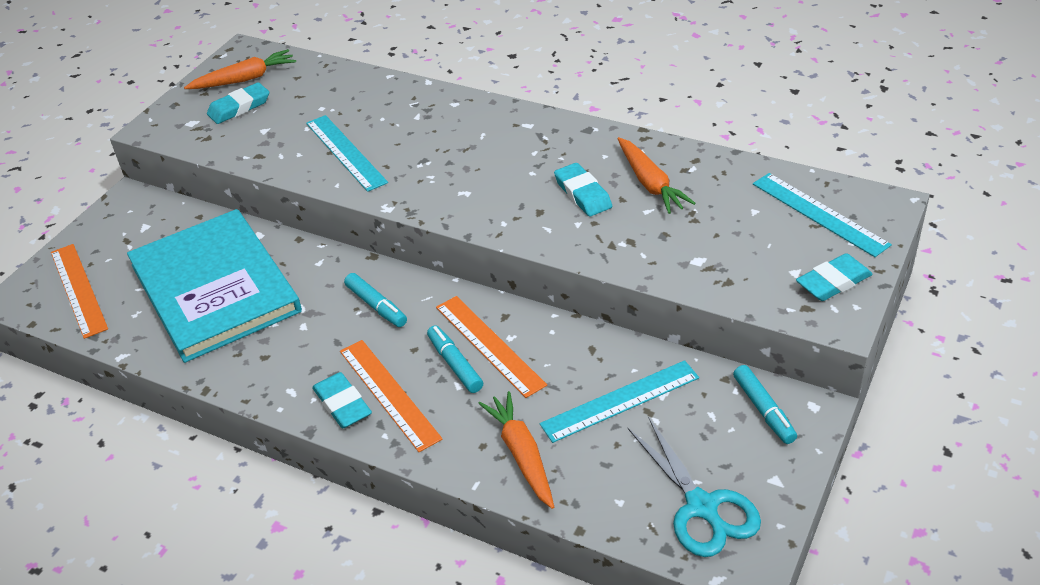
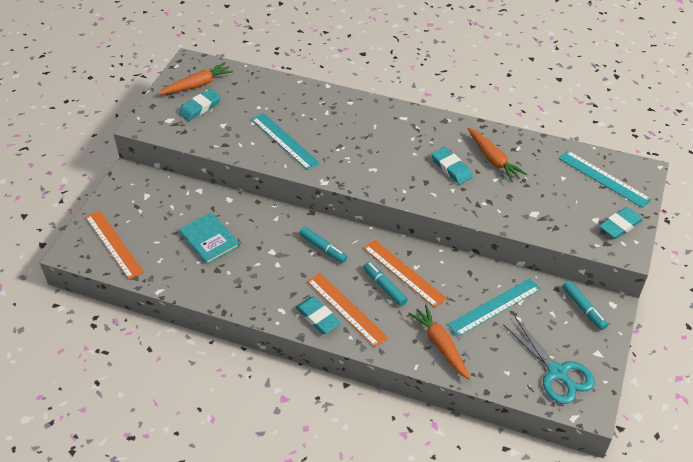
camera: 10 degrees left, 5 degrees up
turquoise book [127,209,302,363] -> turquoise book [179,212,240,265], size x0.47

